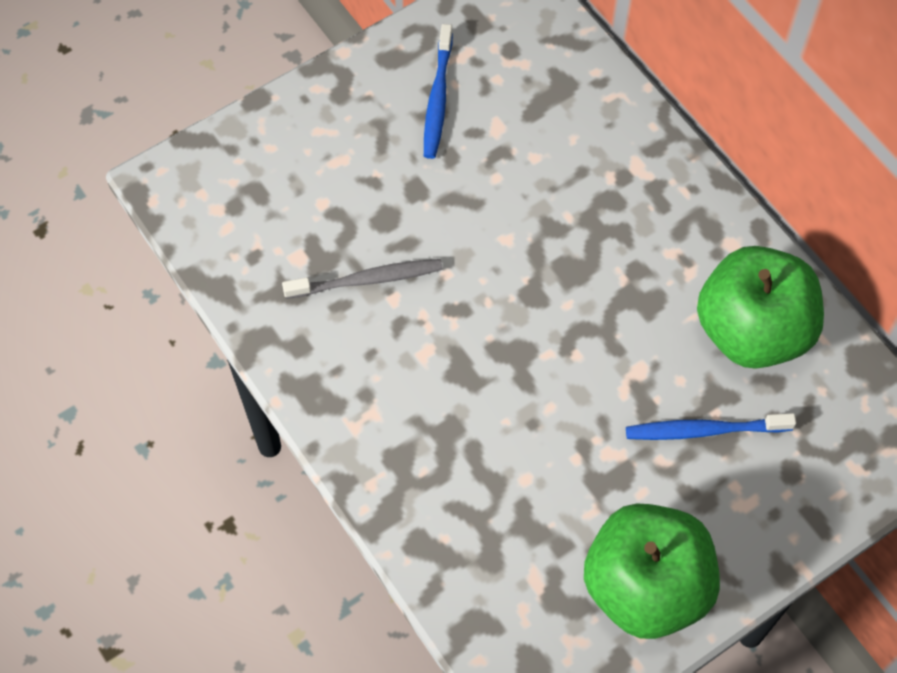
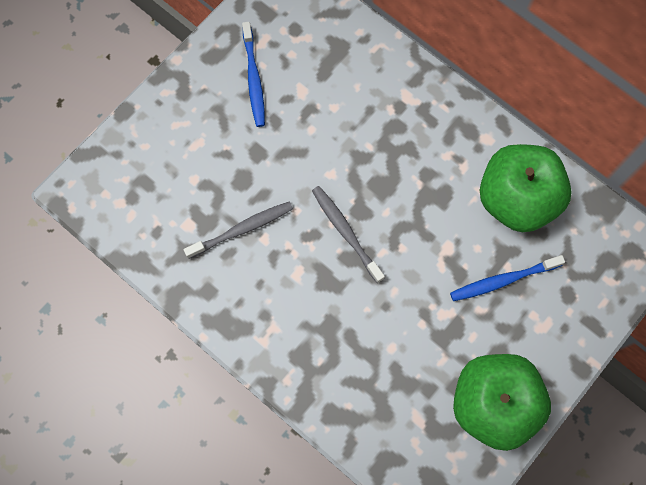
camera: 15 degrees left, 10 degrees up
none -> grey toothbrush [312,186,385,283]

